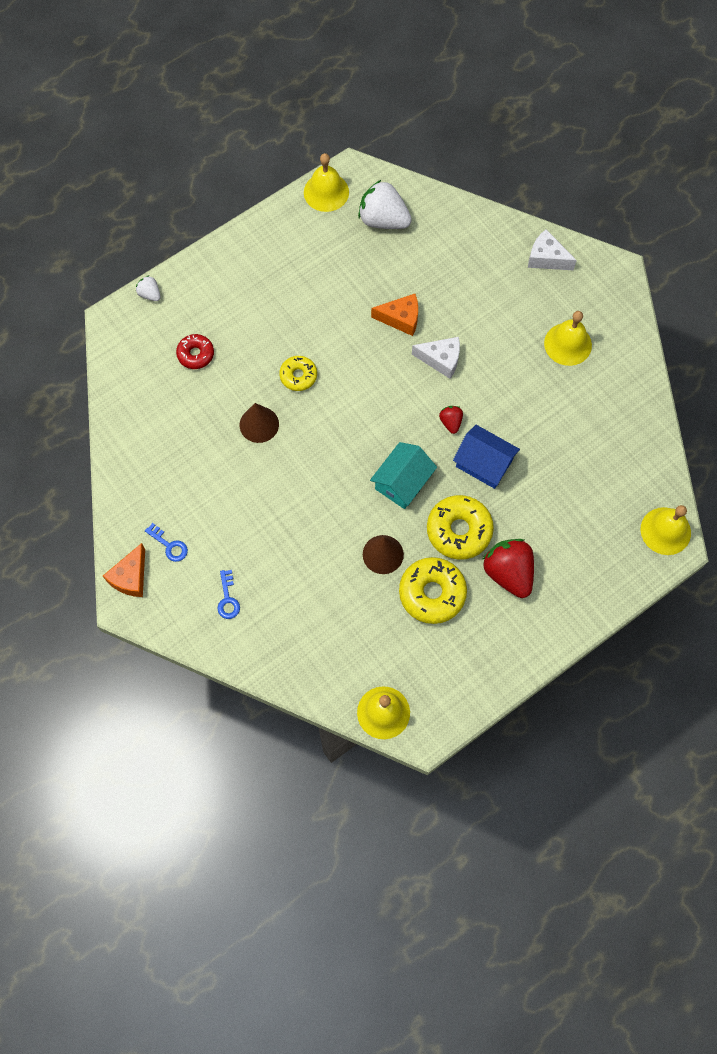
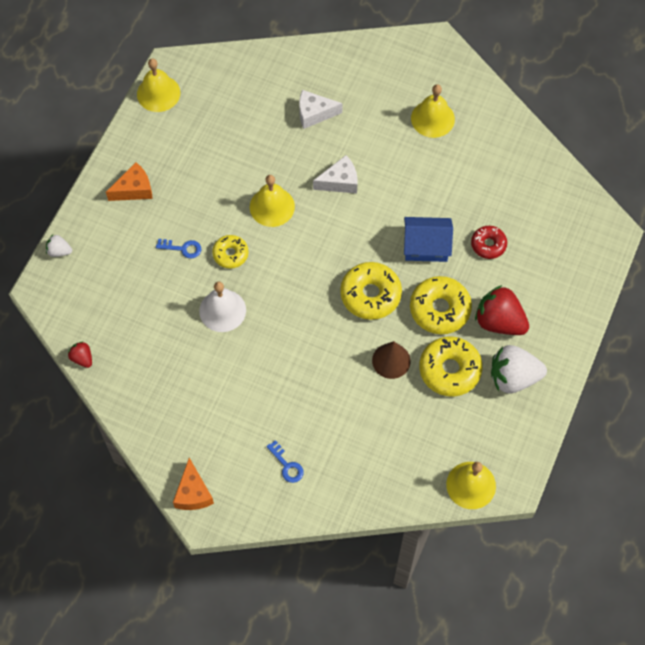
camera: 30 degrees left, 5 degrees down
blue key [145,523,188,562] -> blue key moved to [156,239,201,258]
red donut [176,334,214,369] -> red donut moved to [471,226,507,259]
brown cone [240,403,279,443] -> white bell [199,282,246,332]
white strawberry [358,180,412,229] -> white strawberry moved to [491,345,547,393]
turquoise house [370,442,437,509] -> yellow donut [340,262,402,320]
orange cheese [371,294,418,336] -> orange cheese moved to [106,162,153,201]
red strawberry [439,406,463,434] -> red strawberry moved to [68,341,92,368]
white cheese [528,229,577,270] -> white cheese moved to [299,90,343,129]
yellow bell [641,505,691,555] -> yellow bell moved to [250,175,295,227]

